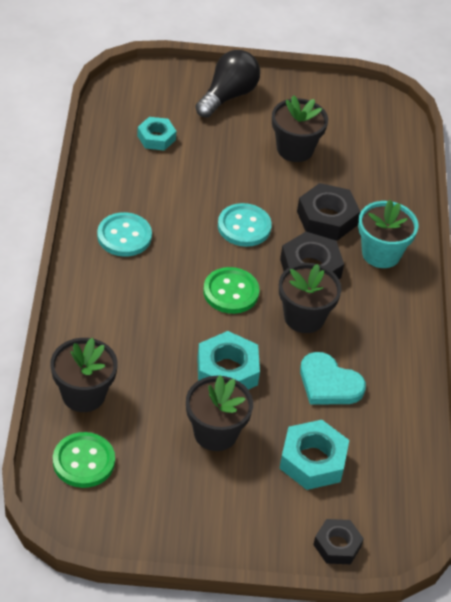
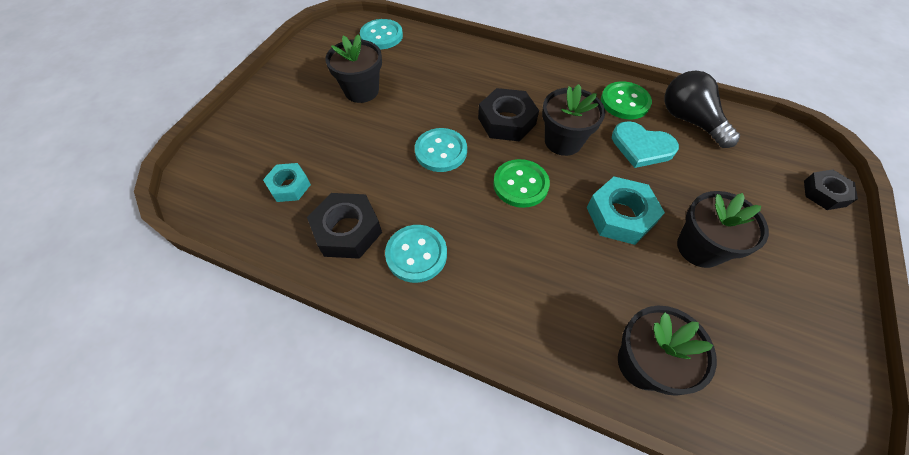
camera: 65 degrees left, 10 degrees up
green button [53,432,115,488] -> green button moved to [601,81,652,119]
black light bulb [195,50,260,118] -> black light bulb moved to [665,71,740,148]
turquoise nut [279,420,349,490] -> none
black nut [297,183,360,241] -> black nut moved to [307,193,382,259]
turquoise heart [300,352,366,405] -> turquoise heart turned 60 degrees clockwise [612,121,679,168]
turquoise flower pot [358,200,419,268] -> none
none -> turquoise button [360,19,403,49]

